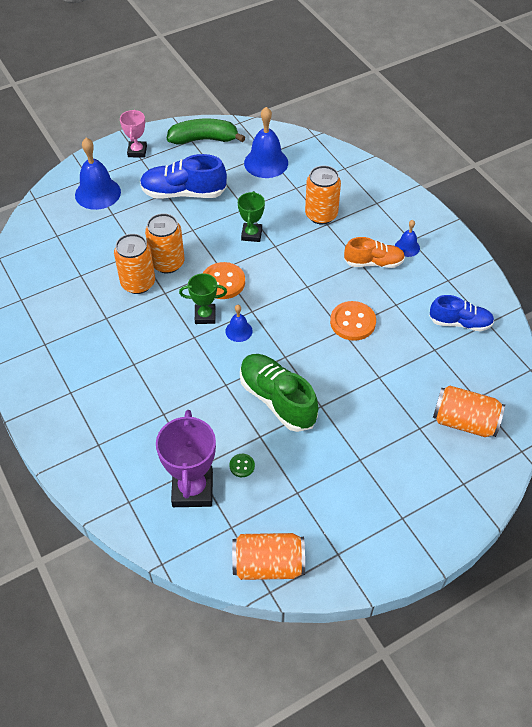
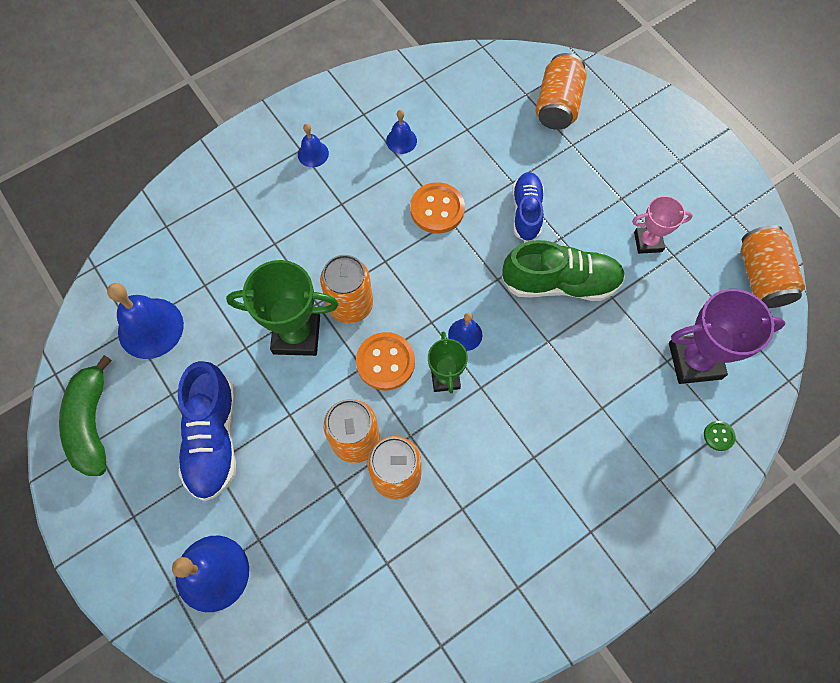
camera: 95 degrees left, 15 degrees up
pink trophy [120,110,147,158] -> pink trophy moved to [632,196,693,254]
green button [230,454,255,477] -> green button moved to [704,421,736,451]
green trophy [238,191,265,242] -> green trophy [226,260,339,356], size x1.69
green shoe [240,354,318,432] -> green shoe turned 135 degrees counterclockwise [502,240,625,301]
orange can [305,166,341,224] -> orange can moved to [320,255,373,323]
orange shoe [344,237,405,268] -> none
blue shoe [429,295,494,332] -> blue shoe moved to [512,172,544,242]
none -> blue bell [386,110,417,154]

